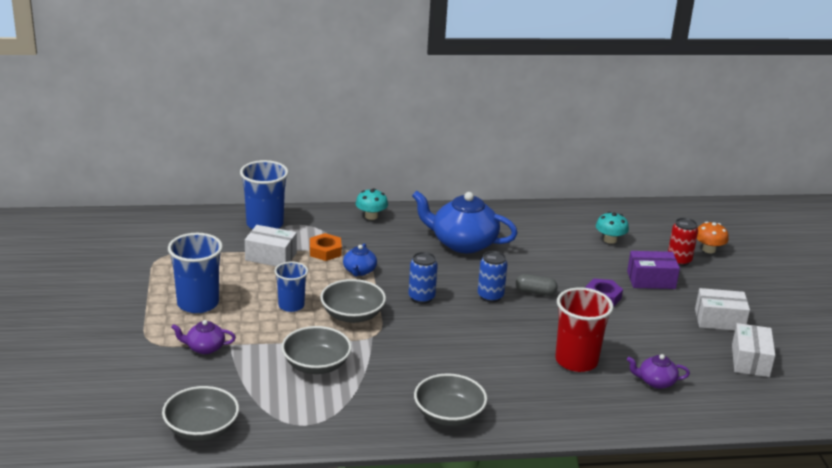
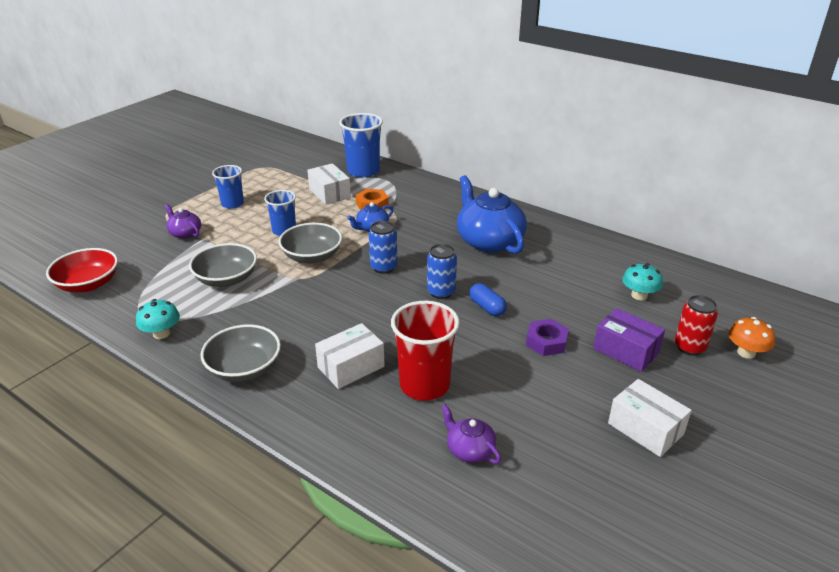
camera: 45 degrees right, 5 degrees up
grey bowl [162,386,239,441] -> red bowl [46,248,118,292]
blue cup [168,233,223,313] -> blue cup [212,165,244,209], size x0.63
turquoise mushroom [356,188,388,220] -> turquoise mushroom moved to [136,299,180,339]
grey capsule [516,274,558,296] -> blue capsule [469,283,507,316]
white box [732,323,775,377] -> white box moved to [315,323,385,389]

